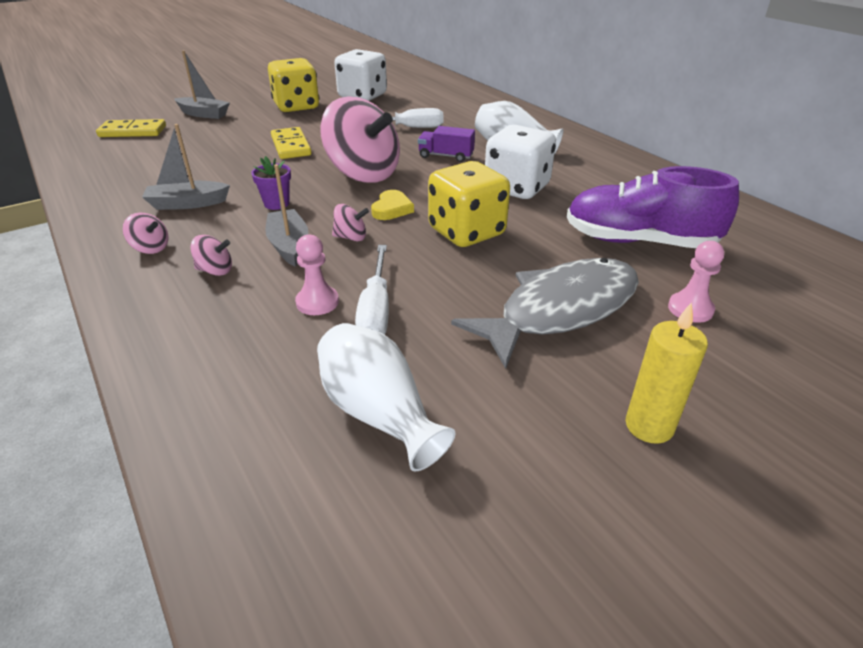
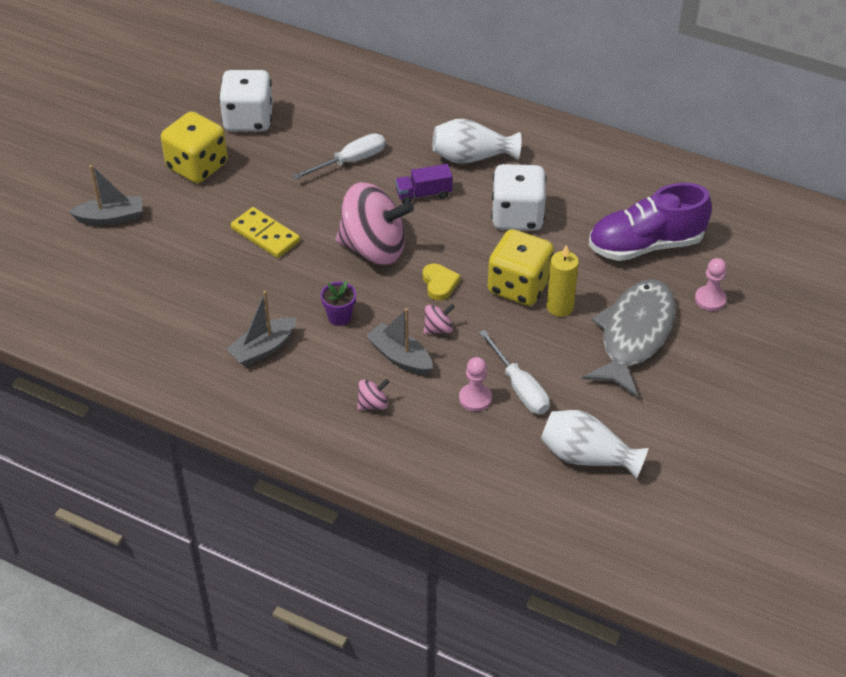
camera: 30 degrees left, 10 degrees up
yellow domino [96,119,166,137] -> none
pink spinning top [123,213,169,254] -> none
yellow candle [626,302,708,444] -> yellow candle moved to [547,245,579,317]

